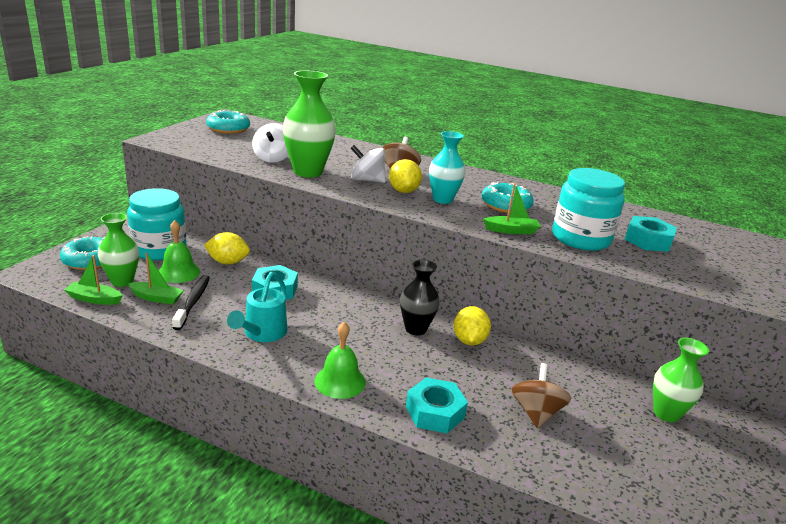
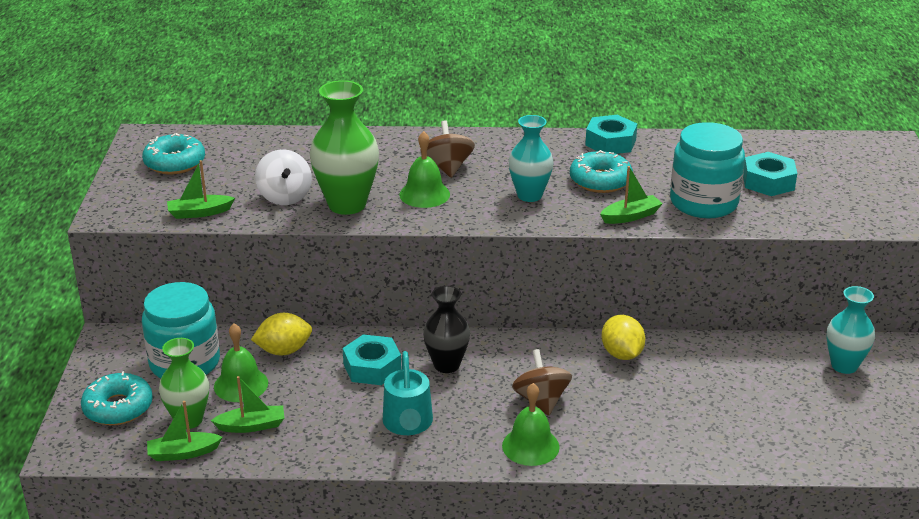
camera: 20 degrees left, 5 degrees up
black toothbrush [172,275,210,330] -> none
white spinning top [351,145,386,183] -> green bell [399,131,450,208]
yellow lemon [389,159,422,193] -> none
black vase [400,259,440,335] -> black vase moved to [423,286,470,373]
turquoise nut [406,377,468,434] -> turquoise nut moved to [585,115,637,154]
brown spinning top [511,363,572,428] -> brown spinning top moved to [512,349,572,416]
green vase [653,338,709,422] -> turquoise vase [827,286,875,374]
none -> green boat [167,160,235,219]

